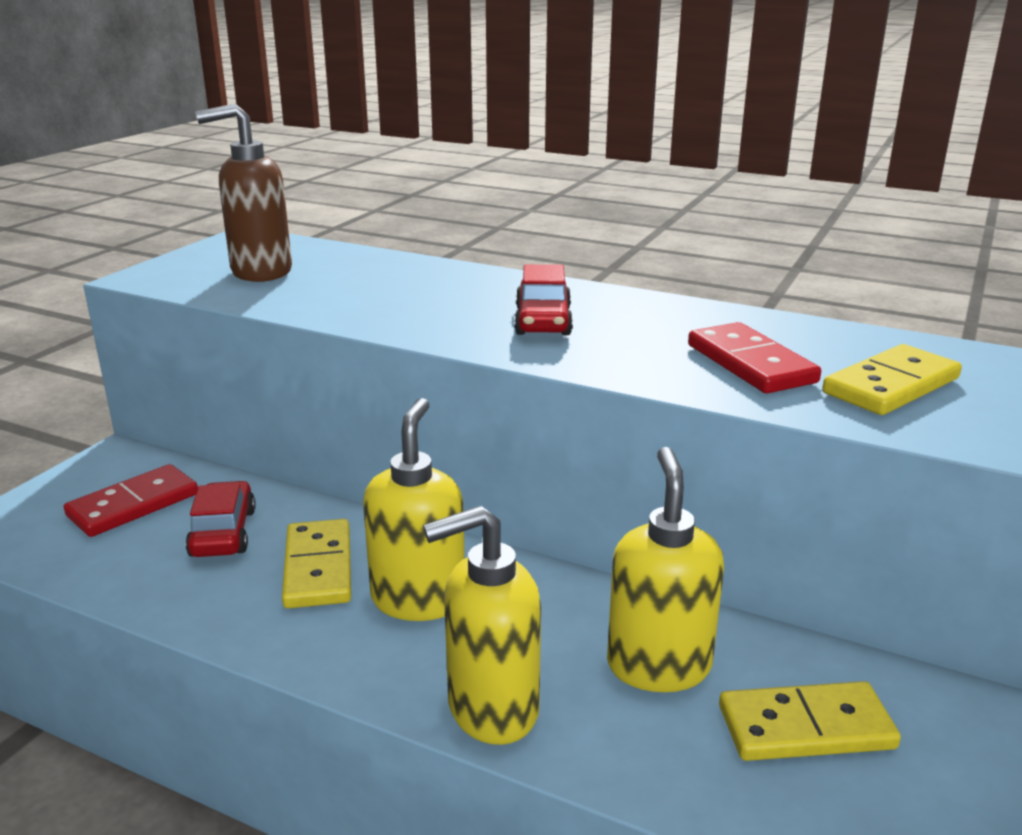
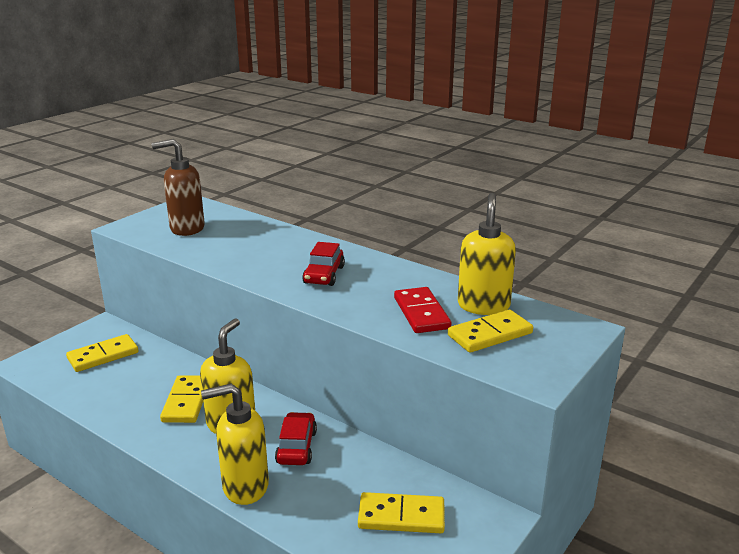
camera: 10 degrees right, 0 degrees up
red domino [64,464,198,537] -> yellow domino [66,334,139,372]
red car [185,481,256,557] -> red car moved to [275,412,317,465]
yellow soap dispenser [607,447,724,692] -> yellow soap dispenser moved to [458,193,516,315]

